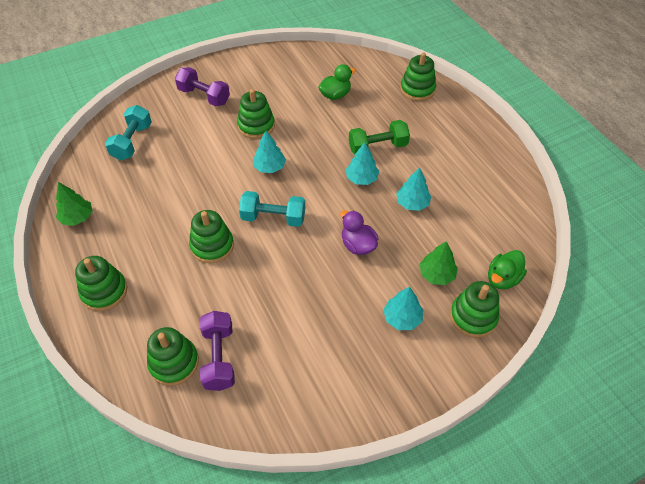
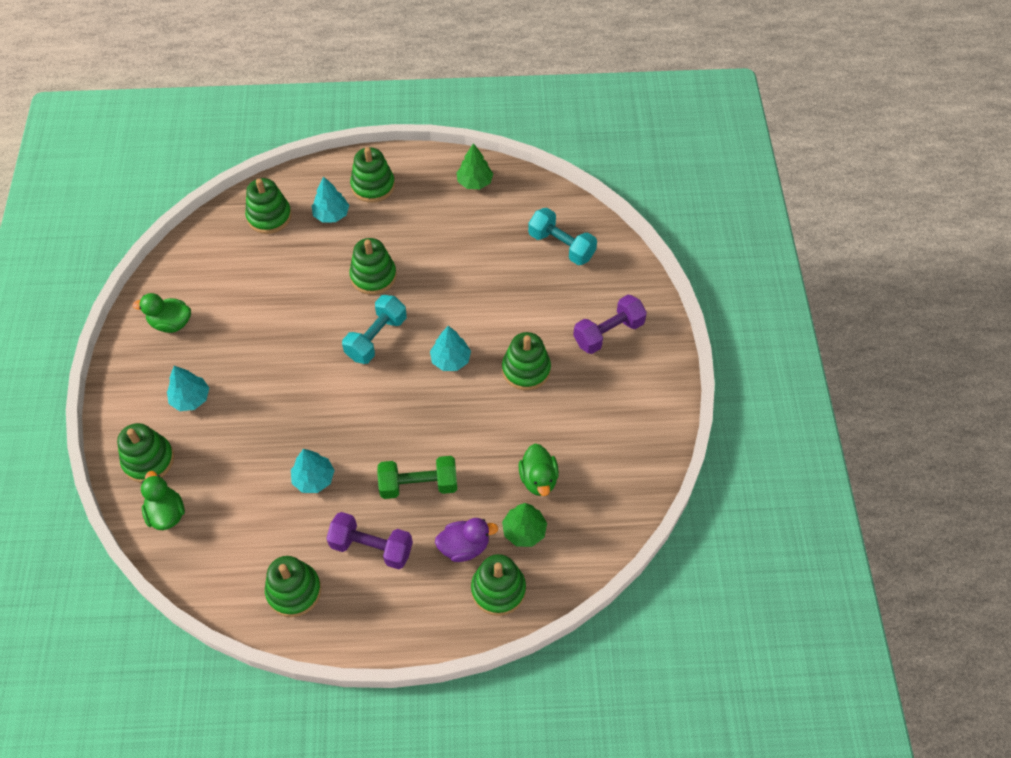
camera: 115 degrees right, 5 degrees up
purple dumbbell [200,311,235,391] -> purple dumbbell moved to [326,512,413,569]
purple duck [340,210,378,255] -> purple duck moved to [435,518,498,562]
turquoise tree [345,142,379,185] -> turquoise tree moved to [312,176,349,223]
green dumbbell [349,120,410,154] -> green dumbbell turned 75 degrees clockwise [377,456,457,499]
green tree [419,241,458,285] -> green tree moved to [502,503,547,547]
none -> green duck [133,293,191,333]
none -> green stacking toy [265,556,321,617]

